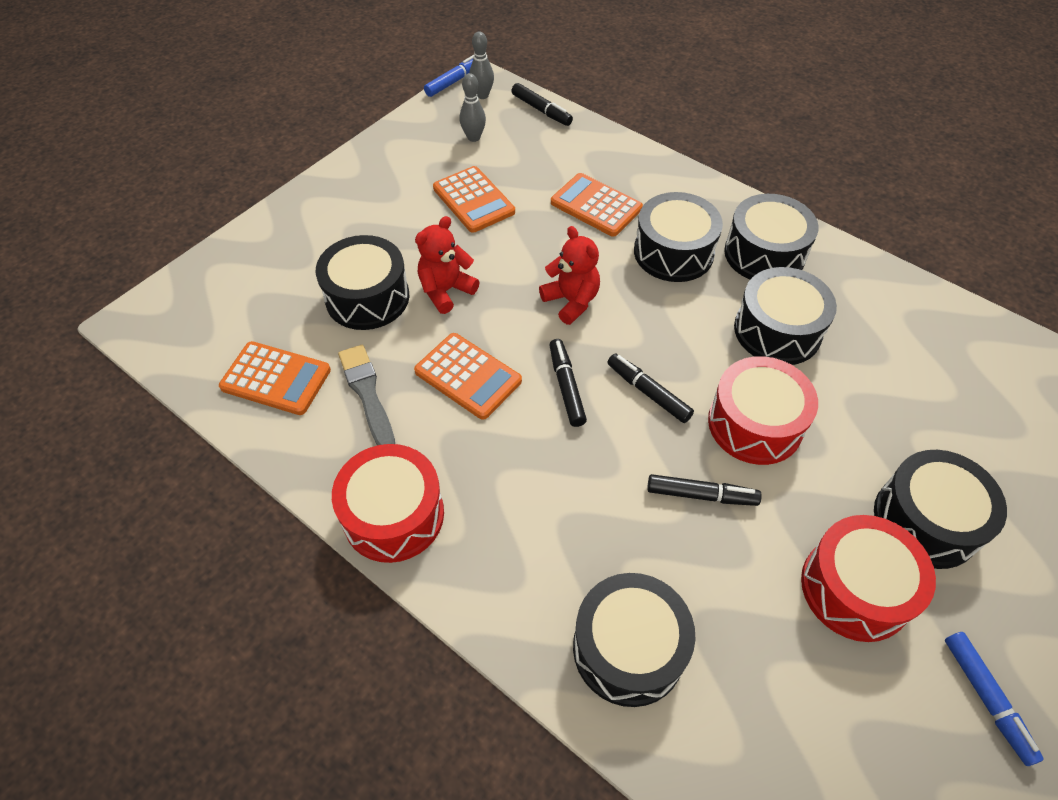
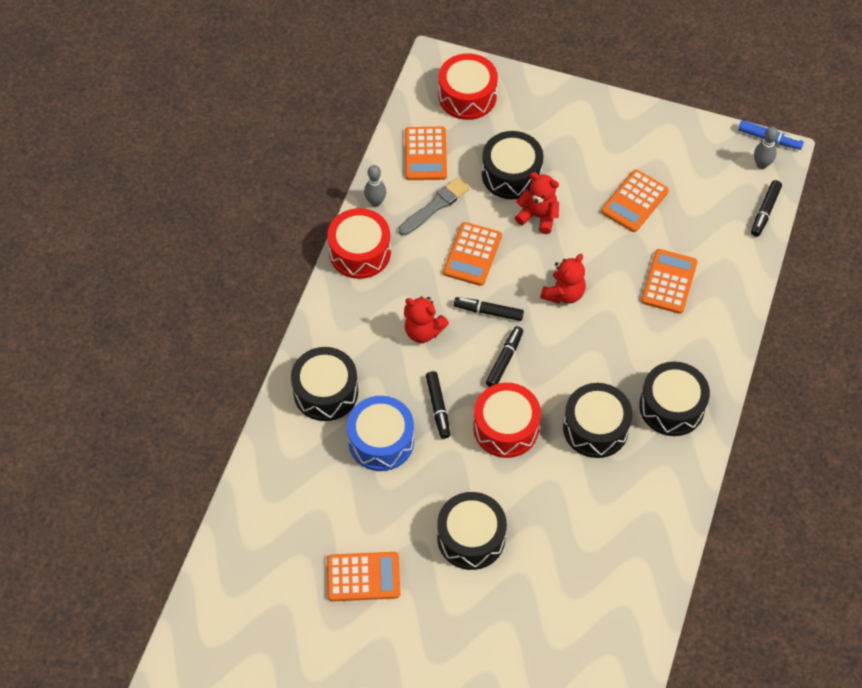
camera: 70 degrees right, 5 degrees up
grey bowling pin [460,73,486,142] -> grey bowling pin moved to [364,165,386,207]
black marker [549,339,587,427] -> black marker turned 135 degrees counterclockwise [454,297,524,321]
black drum [634,192,723,282] -> none
red drum [801,515,936,642] -> red drum moved to [438,53,498,120]
blue marker [945,632,1044,766] -> orange calculator [327,552,400,601]
none -> blue drum [347,396,414,471]
none -> red teddy bear [404,297,449,343]

